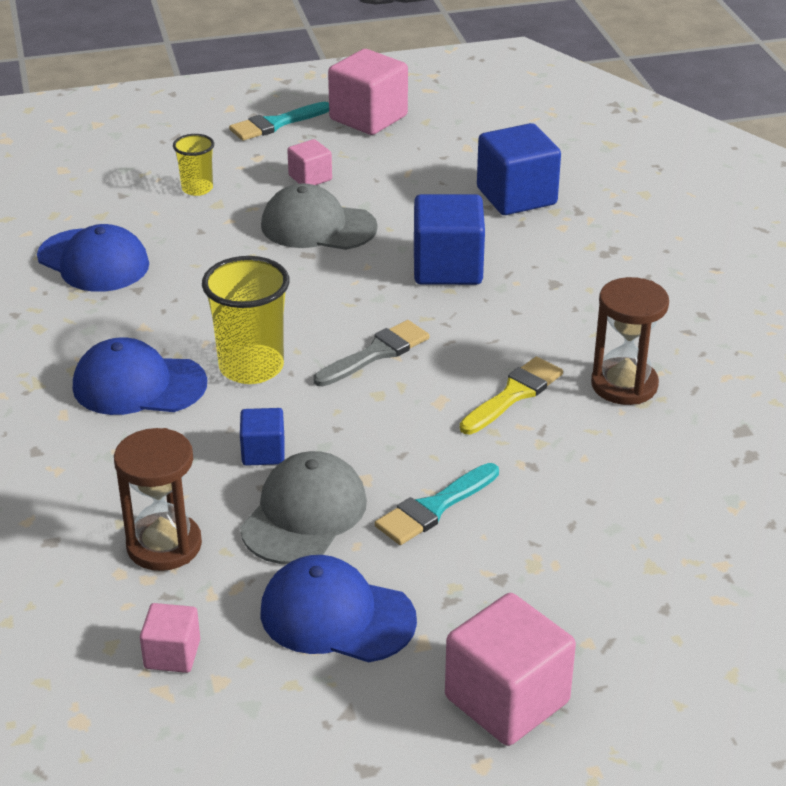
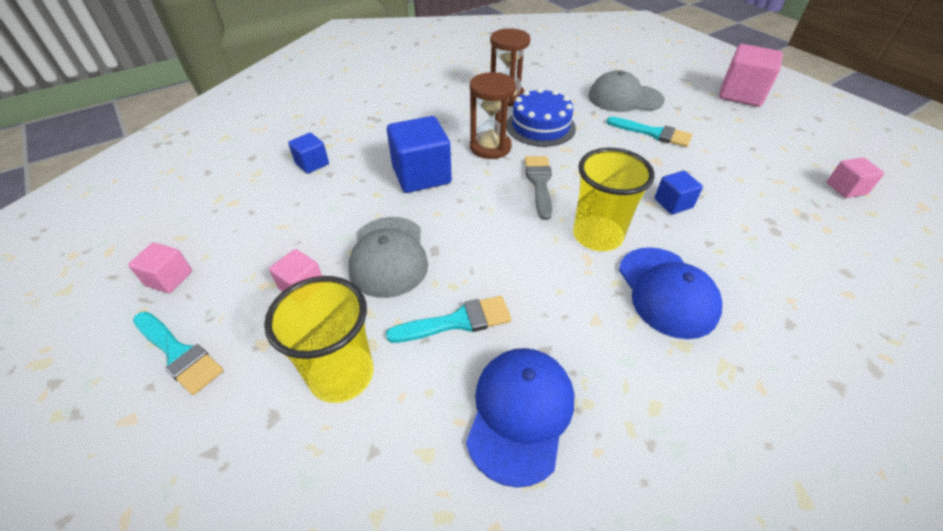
camera: 110 degrees left, 10 degrees up
brown hourglass [114,428,202,571] -> brown hourglass moved to [470,72,516,159]
yellow cup [173,134,214,196] -> yellow cup [264,276,374,403], size x1.77
grey cap [240,451,367,564] -> grey cap moved to [588,70,664,112]
blue cap [260,555,417,662] -> none
grey brush [314,320,430,387] -> grey brush turned 60 degrees clockwise [525,156,552,220]
pink cube [328,49,408,135] -> pink cube [128,243,192,293], size x0.54
yellow brush [460,357,563,434] -> blue cake [506,88,576,147]
blue cube [477,123,561,215] -> blue cube [288,133,329,174], size x0.54
none -> turquoise brush [386,296,512,343]

